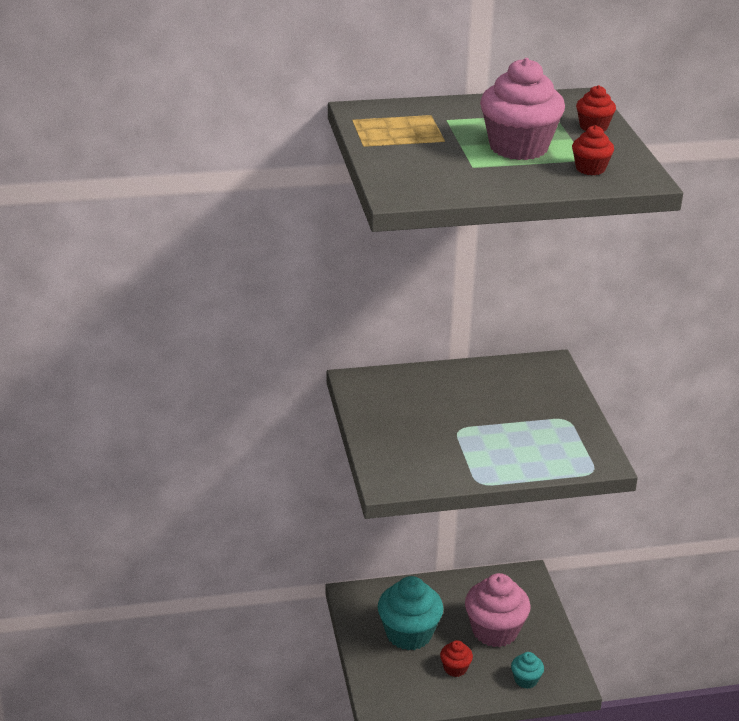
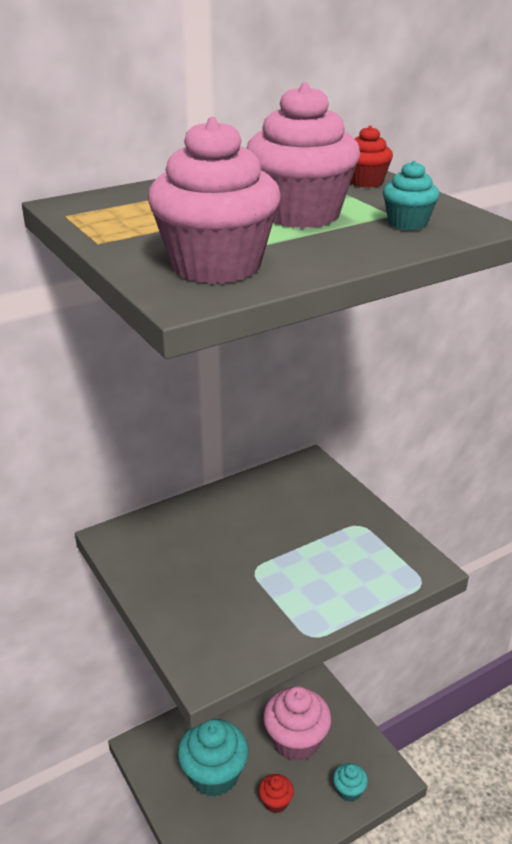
camera: 20 degrees left, 0 degrees up
red cupcake [572,125,614,175] -> turquoise cupcake [383,161,439,230]
none -> pink cupcake [148,117,281,284]

